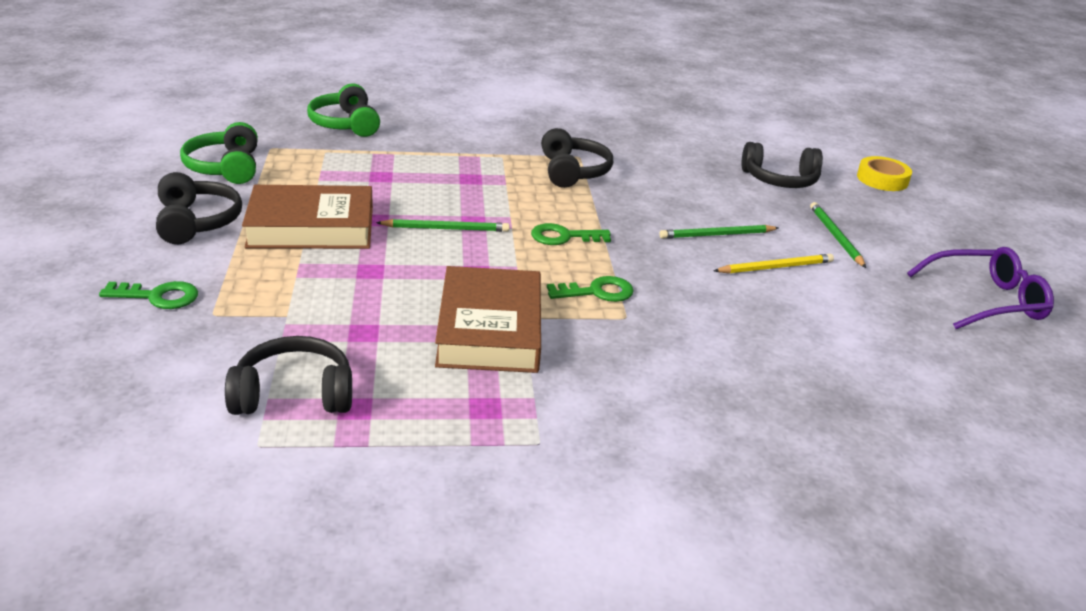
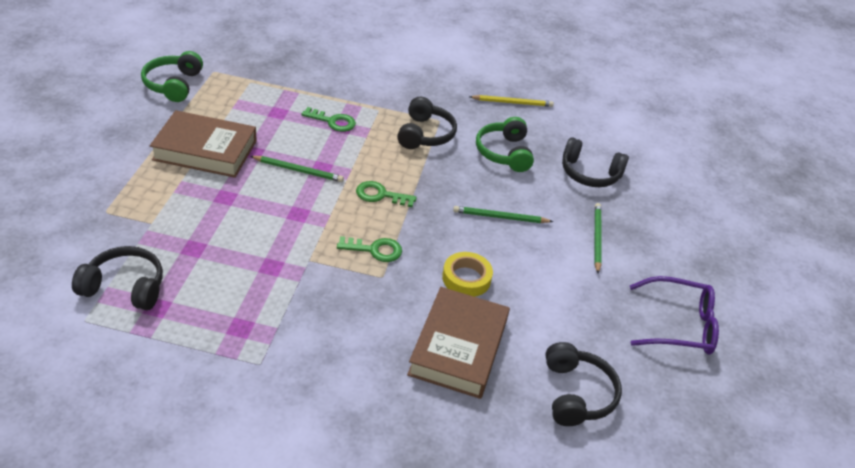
camera: 15 degrees right, 10 degrees up
green key [99,281,198,309] -> green key moved to [301,107,356,132]
black headphones [156,172,242,244] -> black headphones moved to [545,342,622,426]
green headphones [307,83,380,137] -> green headphones moved to [476,117,534,172]
brown book [435,266,541,373] -> brown book moved to [407,287,510,399]
yellow pencil [714,254,834,273] -> yellow pencil moved to [469,95,554,107]
yellow tape [857,156,912,191] -> yellow tape moved to [442,252,493,297]

